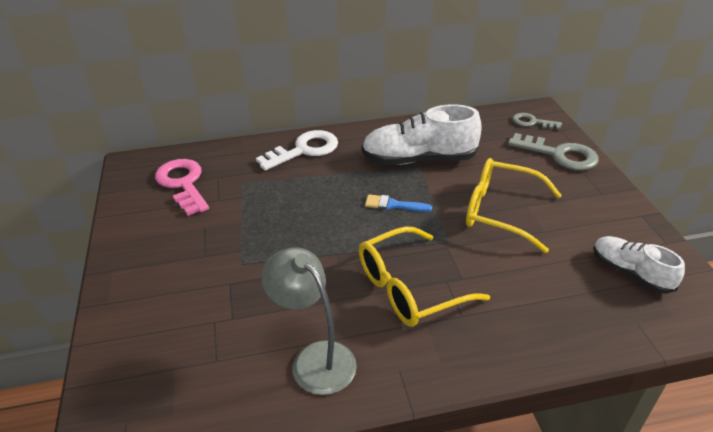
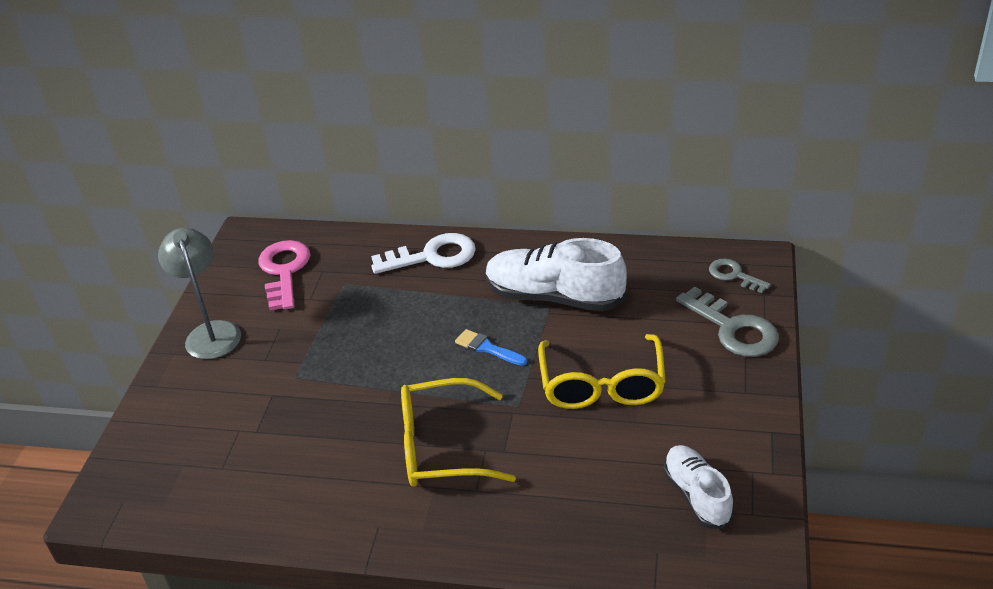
camera: 25 degrees right, 0 degrees up
grey lamp [261,247,357,395] -> grey lamp moved to [158,228,241,359]
yellow glasses [466,158,562,253] -> yellow glasses turned 135 degrees counterclockwise [538,334,666,409]

